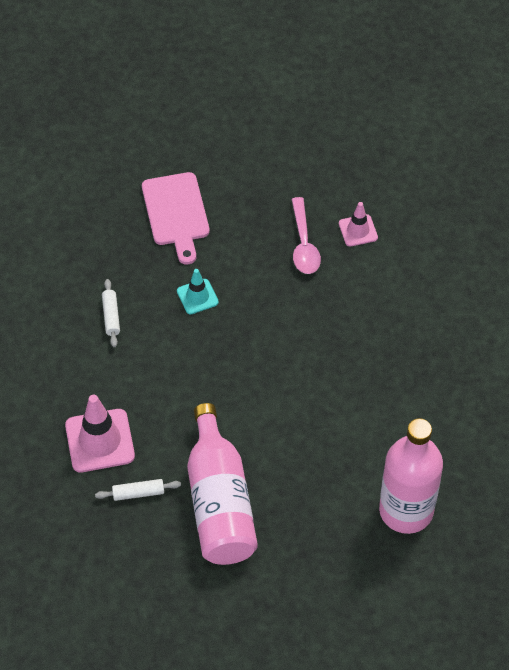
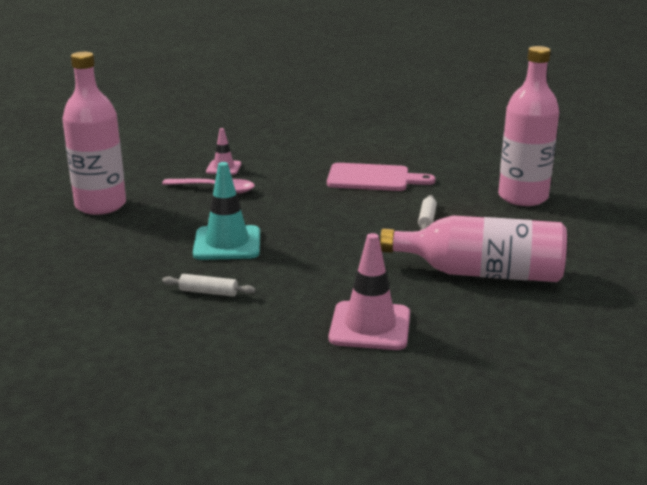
camera: 70 degrees left, 30 degrees down
white rolling pin [95,479,181,501] -> white rolling pin moved to [418,195,437,230]
pink cutting board [142,172,210,264] -> pink cutting board moved to [327,163,435,191]
turquoise traffic cone [177,269,219,314] -> turquoise traffic cone [193,162,260,260], size x1.73
none -> pink bottle [62,52,126,215]

